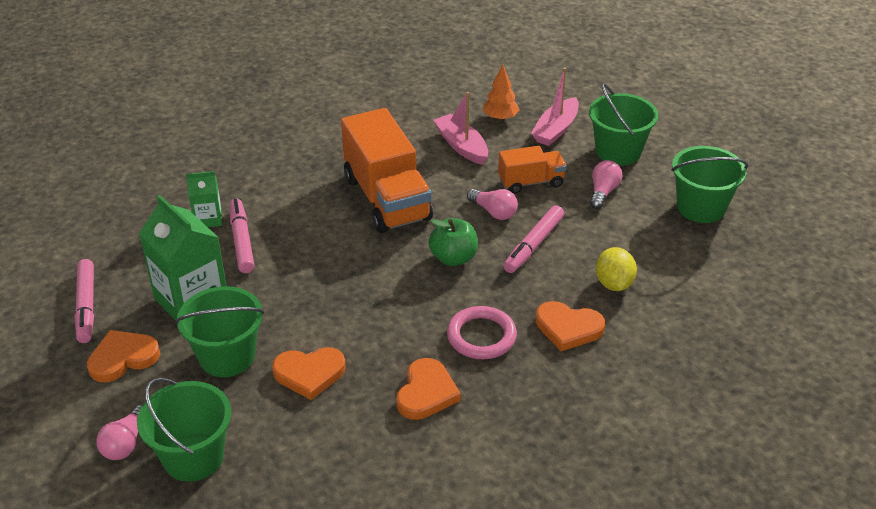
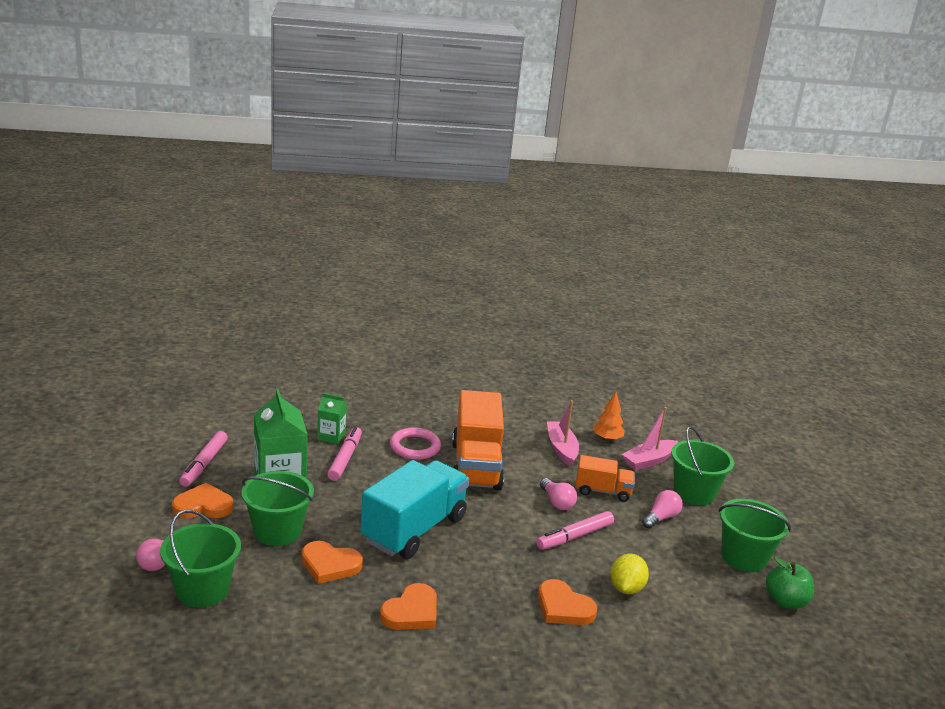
camera: 20 degrees right, 15 degrees down
green apple [428,218,478,266] -> green apple moved to [766,557,814,609]
pink ring [447,306,517,359] -> pink ring moved to [390,428,441,460]
none -> turquoise truck [360,460,469,559]

